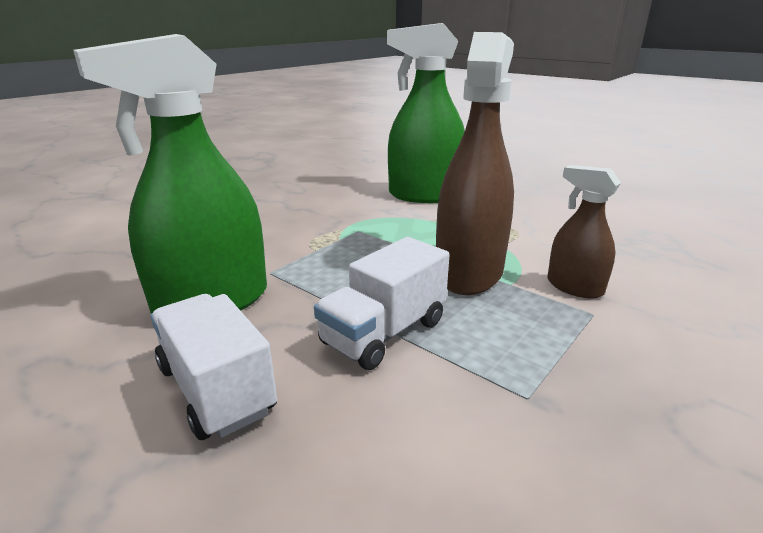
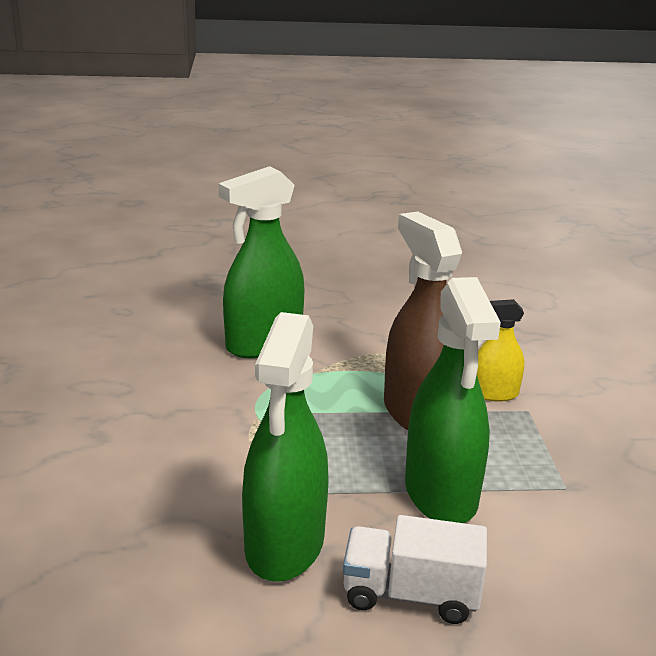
camera: 45 degrees left, 0 degrees up
white truck [314,237,450,370] -> green spray bottle [405,277,501,523]
brown spray bottle [547,165,621,298] -> yellow spray bottle [477,299,524,402]

